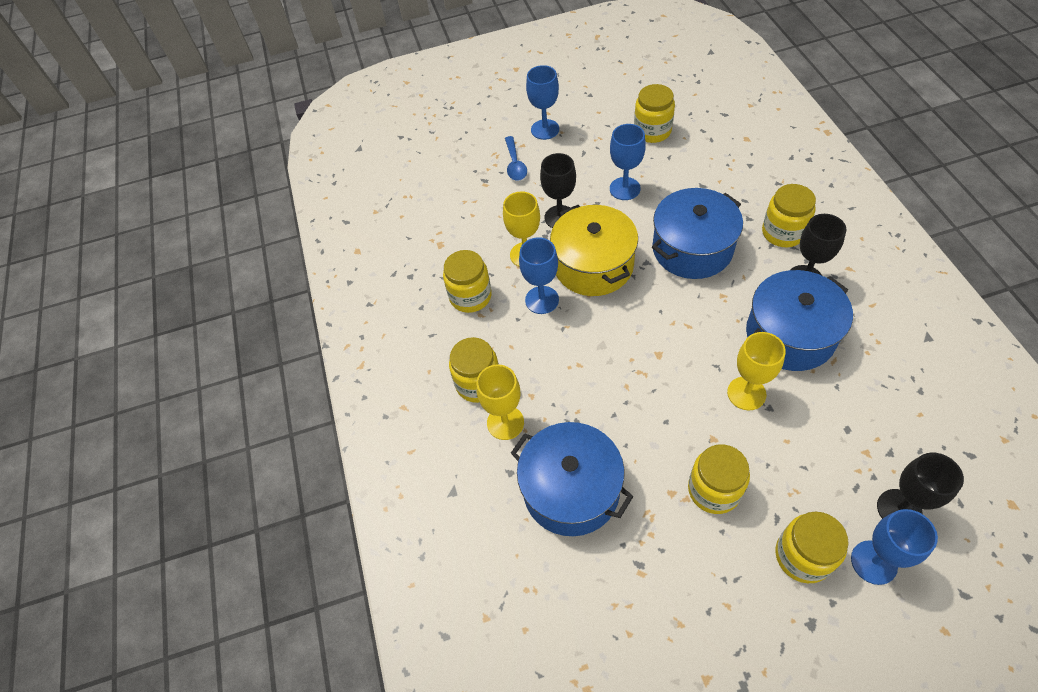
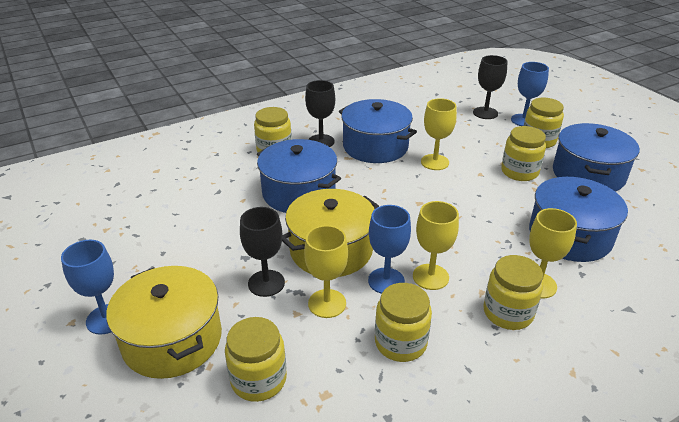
camera: 110 degrees left, 20 degrees down
blue spoon [505,136,527,181] -> yellow pot [106,266,222,379]
blue goblet [610,124,646,200] -> none
yellow jar [634,84,675,143] -> yellow jar moved to [225,317,287,402]
none -> yellow goblet [413,201,459,290]
none -> blue pot [553,123,639,192]

